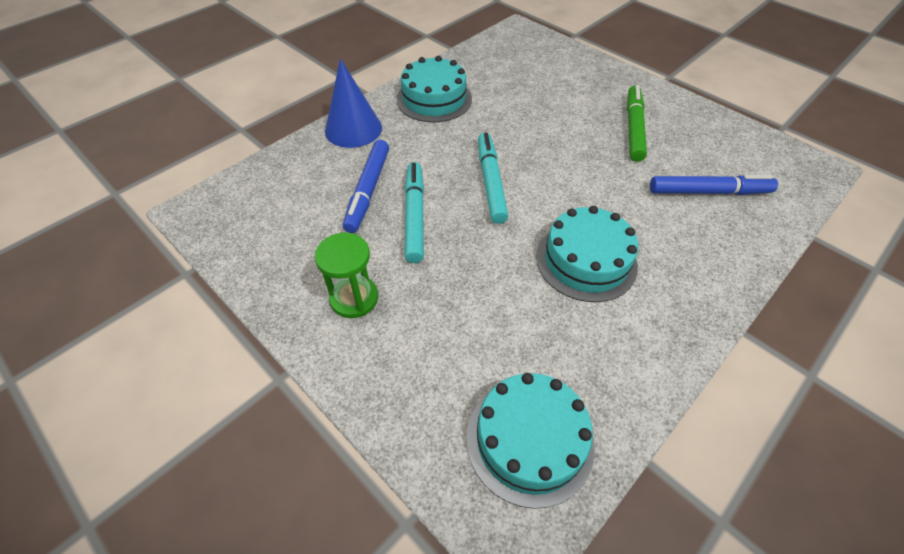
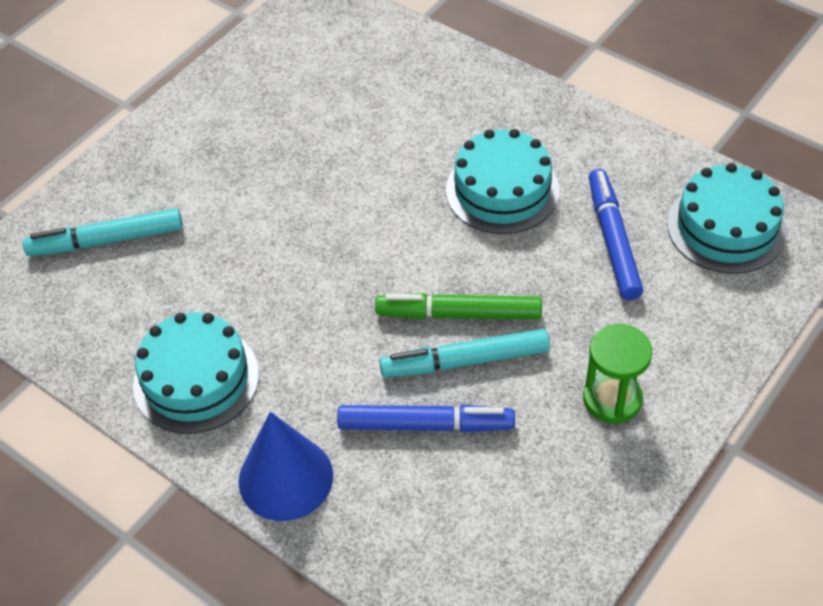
camera: 95 degrees left, 0 degrees up
turquoise marker [478,132,509,224] -> turquoise marker moved to [23,208,183,256]
green marker [627,85,647,162] -> green marker moved to [375,293,542,319]
blue marker [650,175,778,195] -> blue marker moved to [589,169,643,300]

